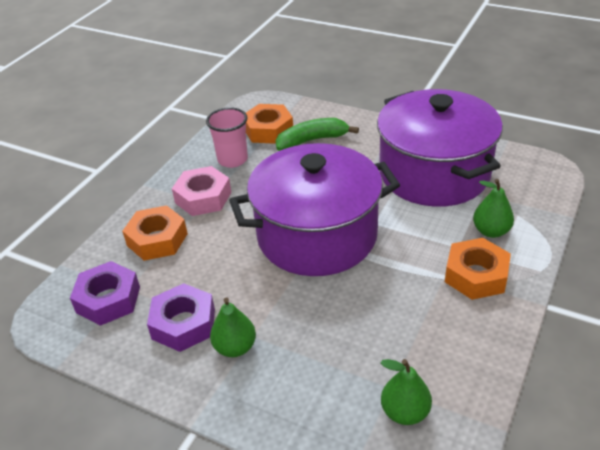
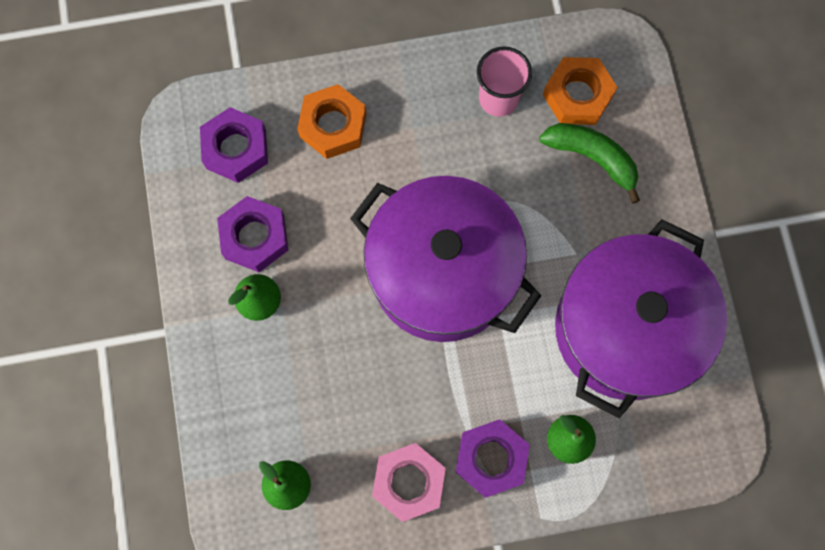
camera: 50 degrees right, 35 degrees up
pink nut [172,166,232,216] -> pink nut moved to [372,443,446,522]
orange nut [445,238,511,300] -> purple nut [456,419,530,498]

